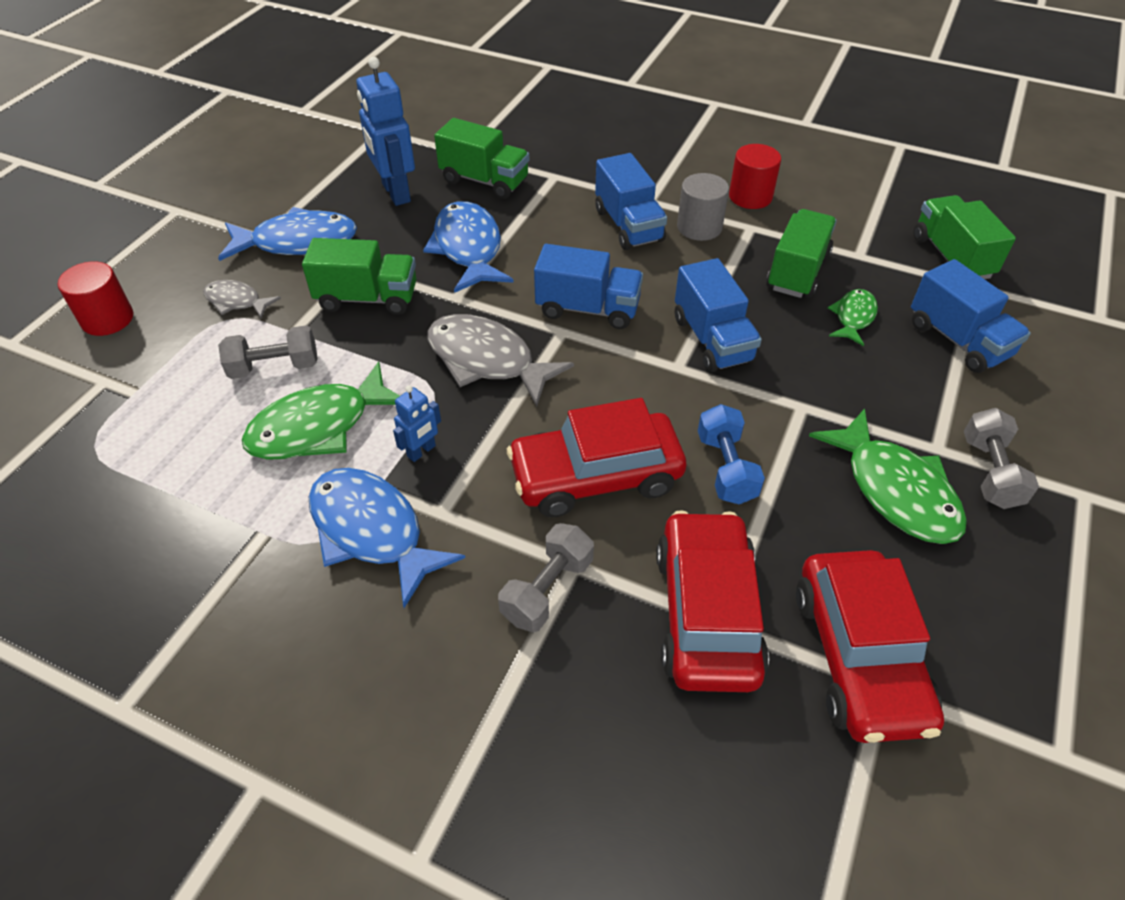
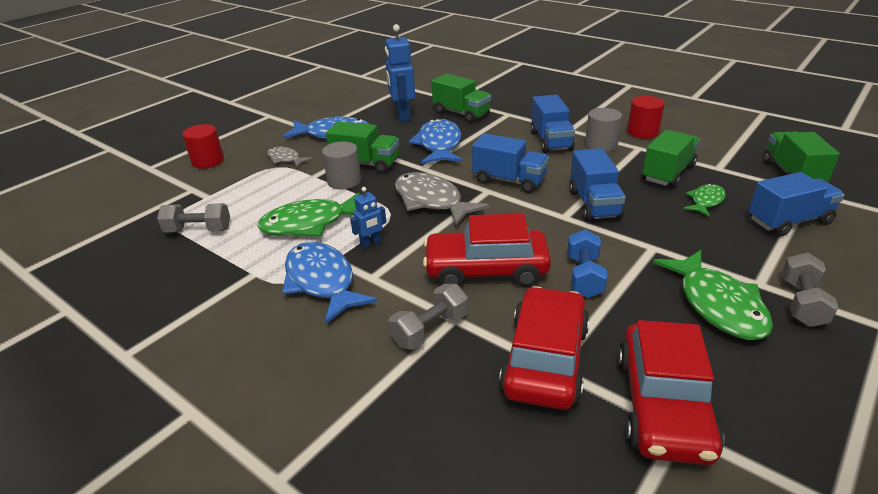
camera: 15 degrees right, 15 degrees down
grey dumbbell [218,325,318,379] -> grey dumbbell moved to [157,203,230,233]
blue truck [911,259,1031,373] -> blue truck turned 90 degrees counterclockwise [749,172,844,236]
none -> grey cylinder [322,142,361,189]

